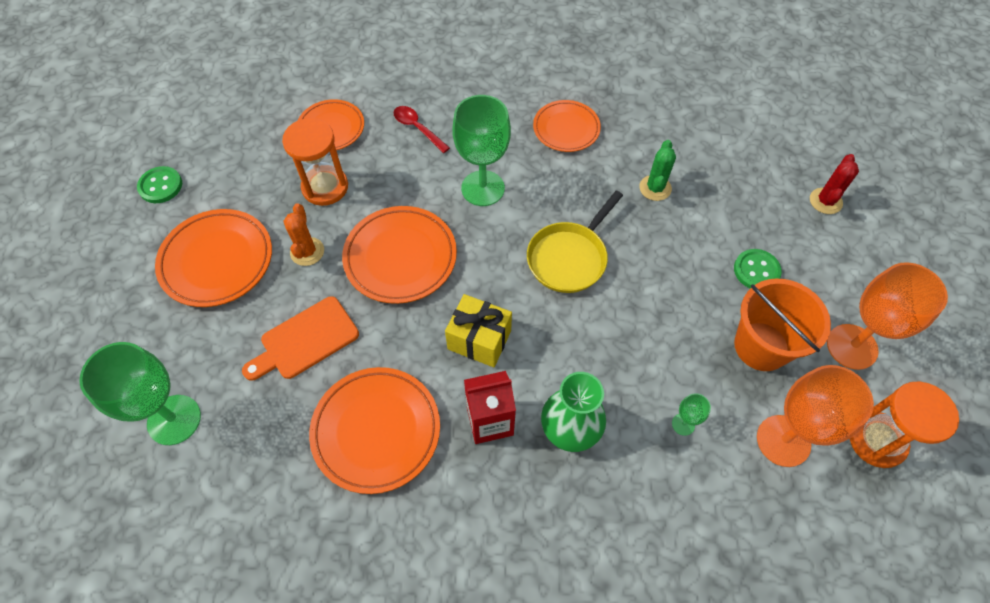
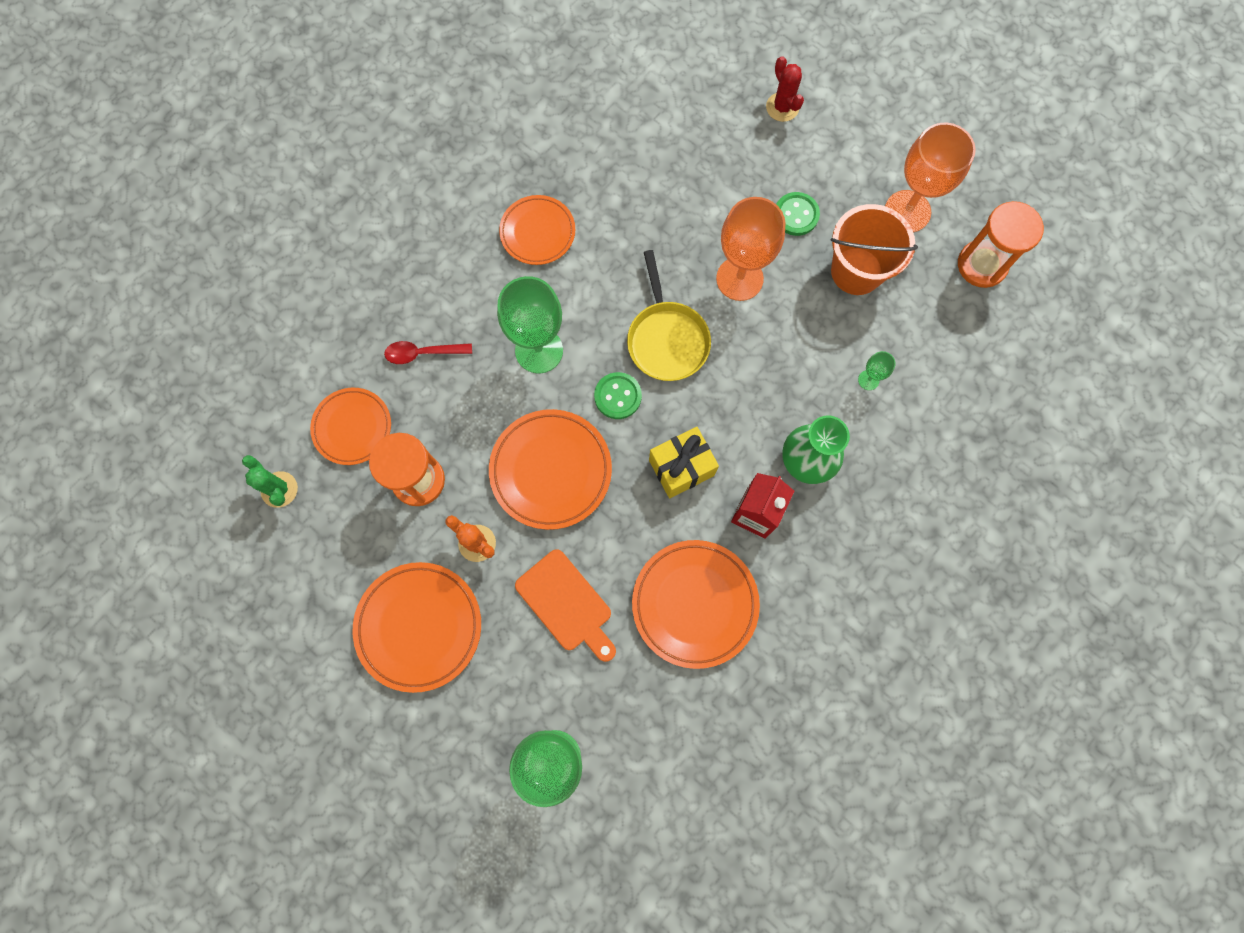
camera: 50 degrees left, 15 degrees up
green button [137,166,182,203] -> green button moved to [594,372,642,419]
orange cutting board [242,296,359,381] -> orange cutting board turned 45 degrees counterclockwise [515,549,616,662]
green cactus [639,140,676,201] -> green cactus moved to [242,455,298,508]
orange goblet [757,365,874,467] -> orange goblet moved to [716,197,786,301]

